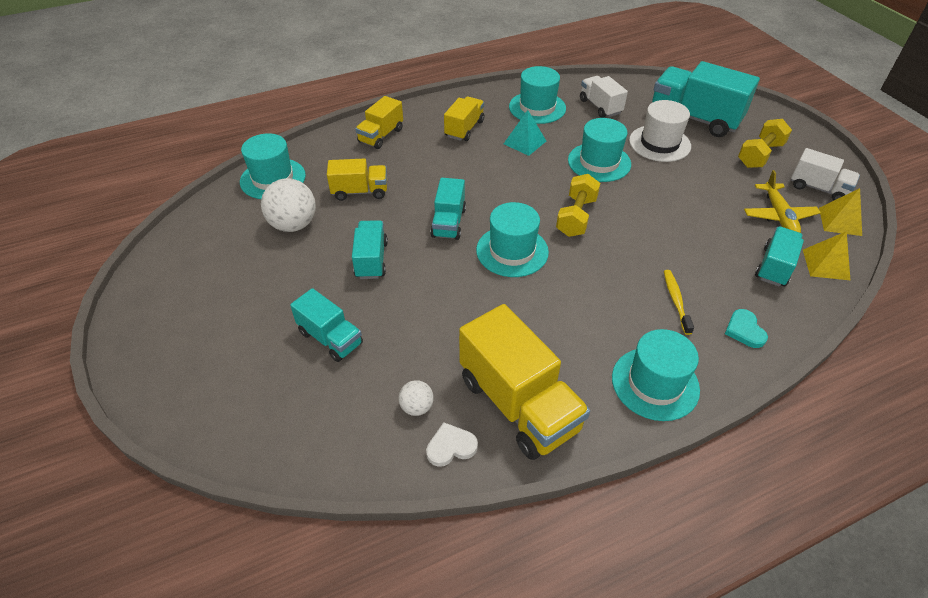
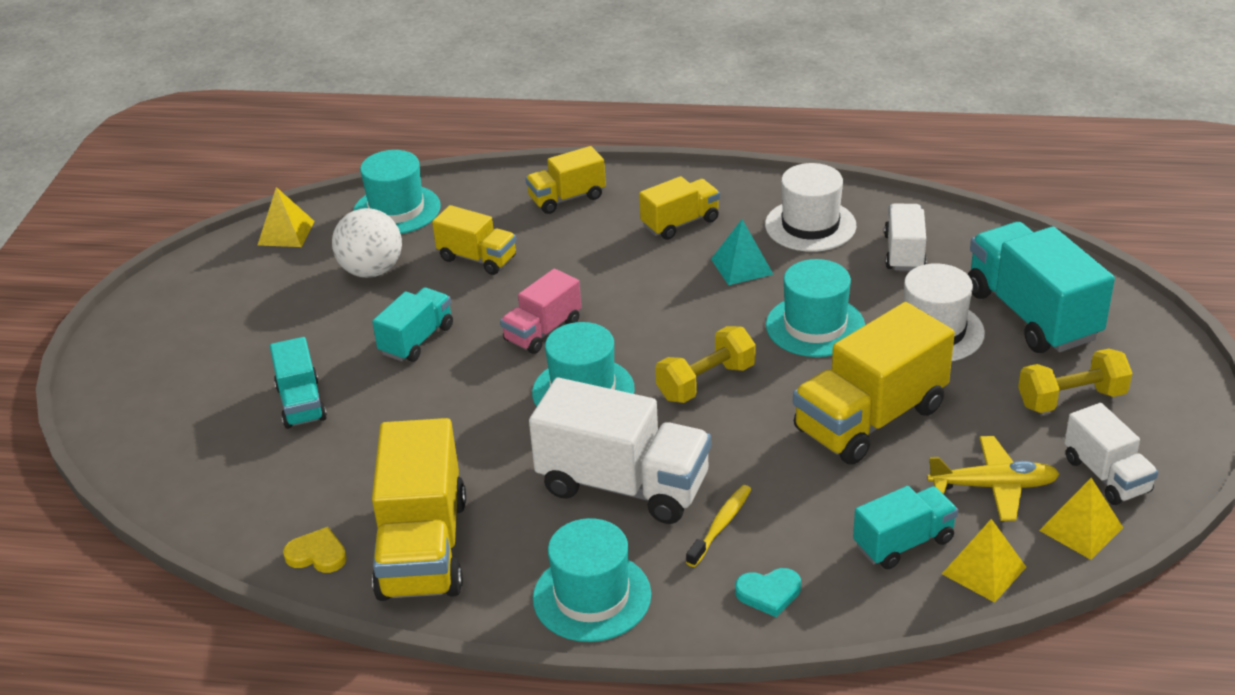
camera: 35 degrees right, 10 degrees down
white ball [399,380,434,416] -> none
white heart [426,422,478,467] -> yellow heart [283,527,347,573]
turquoise truck [430,178,466,240] -> pink truck [500,269,581,354]
turquoise hat [509,66,566,124] -> white hat [765,163,856,252]
turquoise heart [725,309,768,348] -> turquoise heart turned 120 degrees counterclockwise [735,568,801,617]
yellow plane [744,170,821,233] -> yellow plane turned 120 degrees counterclockwise [927,436,1060,521]
none -> yellow pyramid [258,187,314,247]
none -> white truck [529,378,711,524]
none -> yellow truck [793,302,955,465]

